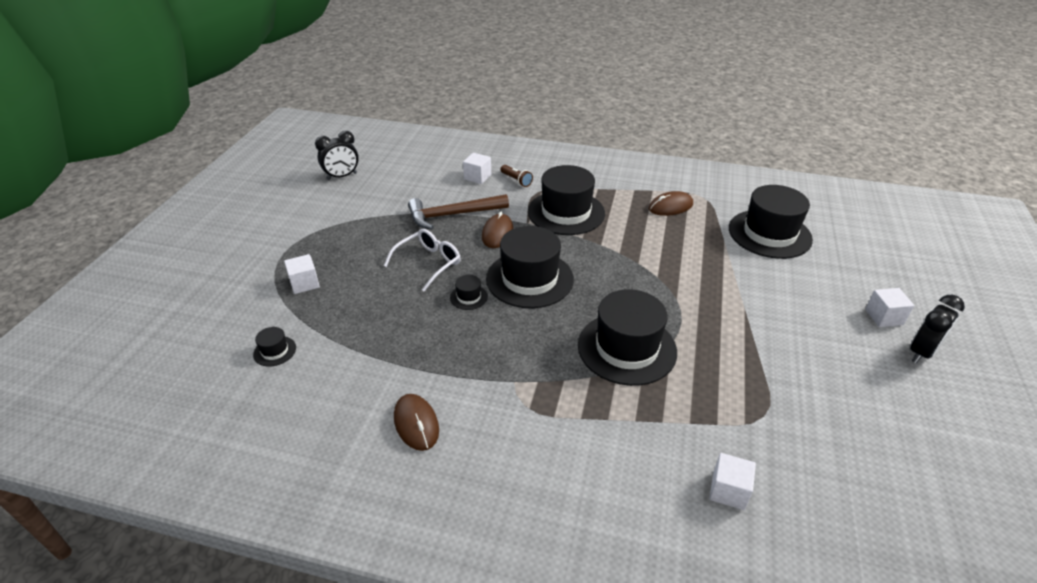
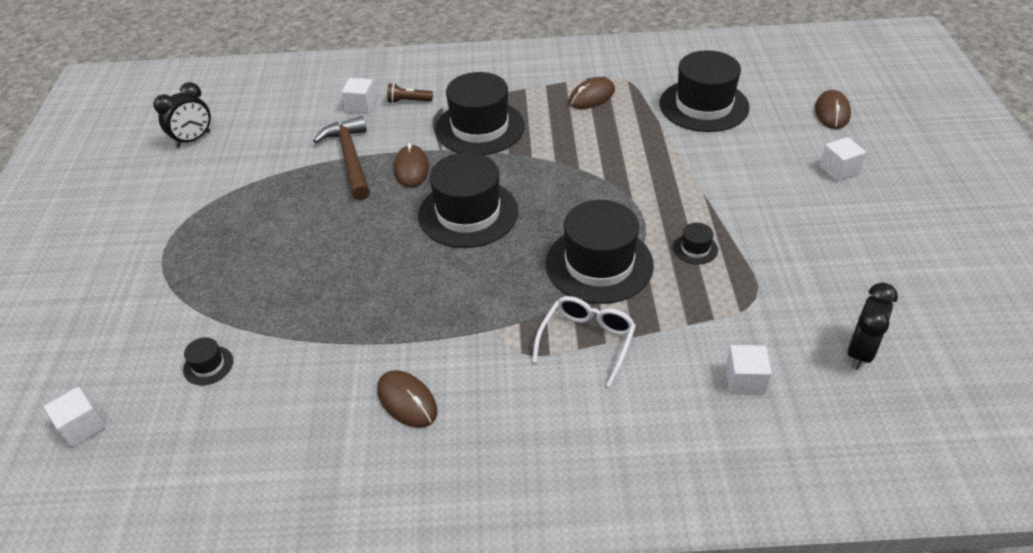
camera: 15 degrees left, 5 degrees up
white cube [284,254,320,294] -> white cube moved to [44,387,106,448]
white glasses [384,229,461,291] -> white glasses moved to [532,296,636,387]
brown hammer [408,194,509,229] -> brown hammer turned 105 degrees clockwise [313,116,370,201]
black hat [450,275,488,310] -> black hat moved to [673,223,718,265]
brown flashlight [500,165,533,187] -> brown flashlight turned 150 degrees clockwise [387,83,433,103]
black clock [910,295,965,363] -> black clock moved to [847,282,898,370]
none -> brown mouse [815,90,851,129]

